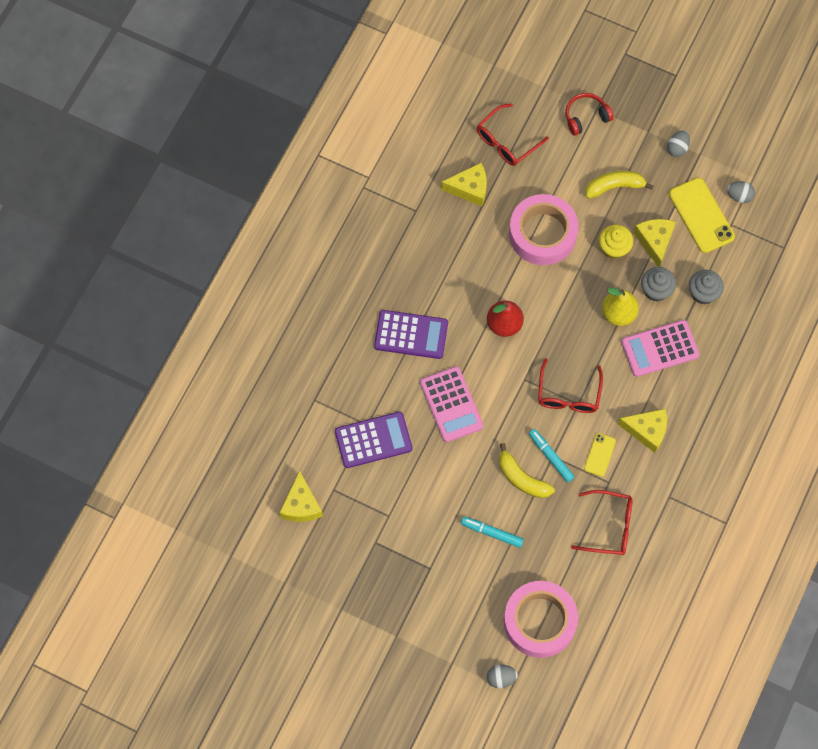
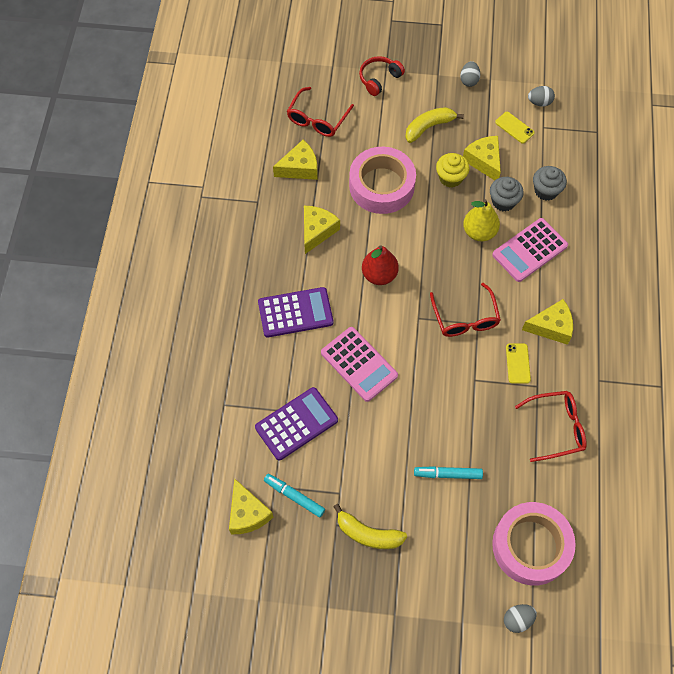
camera: 20 degrees left, 5 degrees down
yellow banana [499,443,555,498] -> yellow banana moved to [333,504,407,549]
turquoise marker [529,429,575,483] -> turquoise marker moved to [264,474,325,518]
yellow phone [669,178,735,253] -> yellow phone [495,112,535,144], size x0.53
none -> yellow cheese [304,206,340,254]

